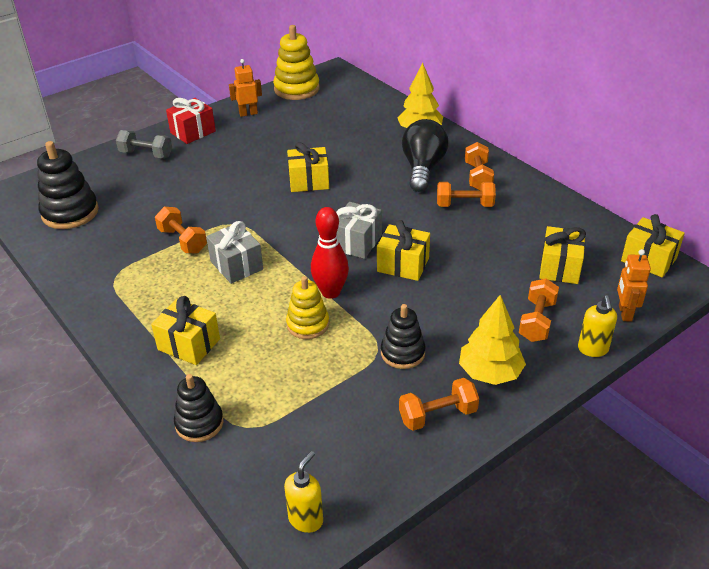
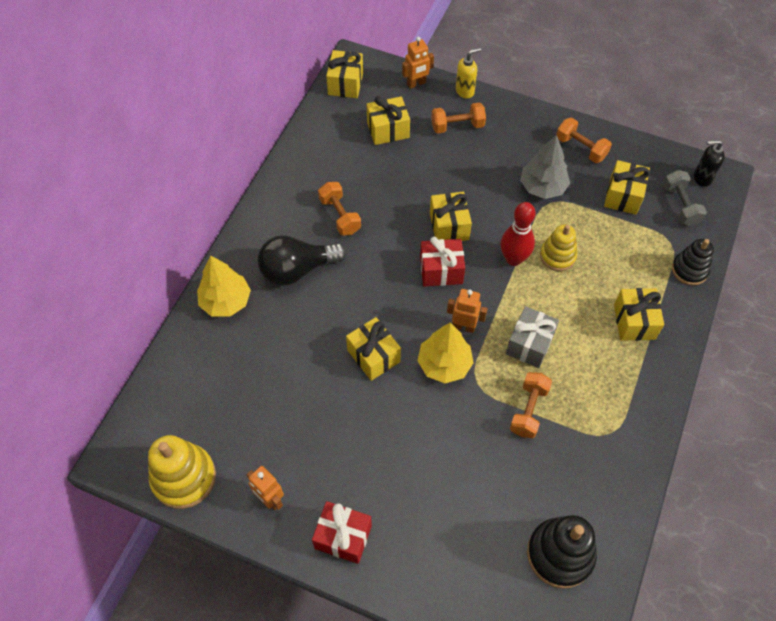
camera: 120 degrees left, 20 degrees up
grey dumbbell [116,130,172,158] -> grey dumbbell moved to [663,170,707,226]
yellow soap dispenser [284,451,323,533] -> black soap dispenser [694,140,725,187]
grey gift [336,202,382,259] -> red gift [420,237,465,286]
black stacking toy [381,304,426,369] -> grey tree [520,135,570,199]
yellow tree [459,295,526,385] -> yellow tree moved to [417,323,474,383]
orange dumbbell [465,142,494,191] -> none
none -> orange robot [447,289,487,333]
none -> yellow gift [604,160,650,215]

